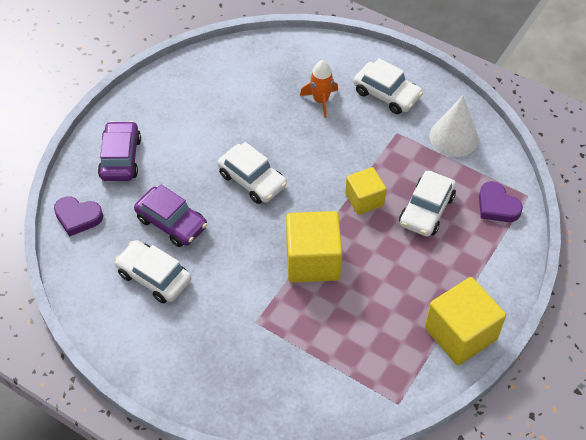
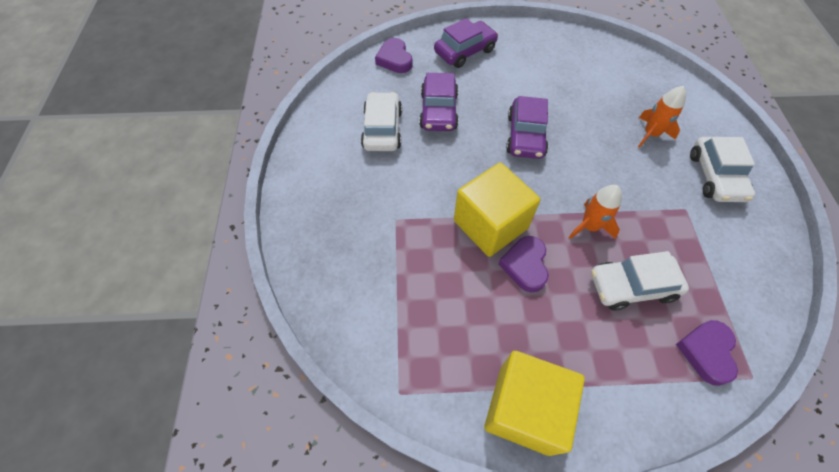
camera: 55 degrees right, 5 degrees up
white car [217,142,287,204] -> purple car [506,96,548,159]
yellow cube [345,167,386,215] -> orange rocket [568,185,622,239]
white cone [430,96,479,157] -> none
none -> purple heart [498,236,549,292]

